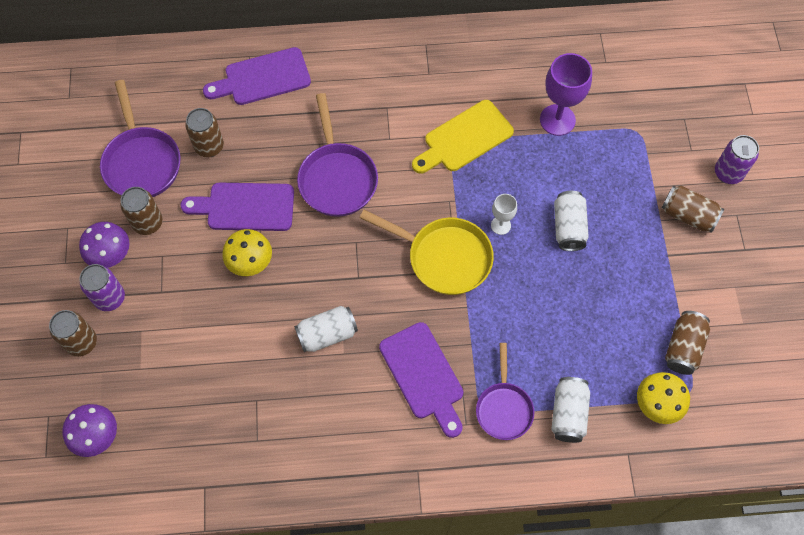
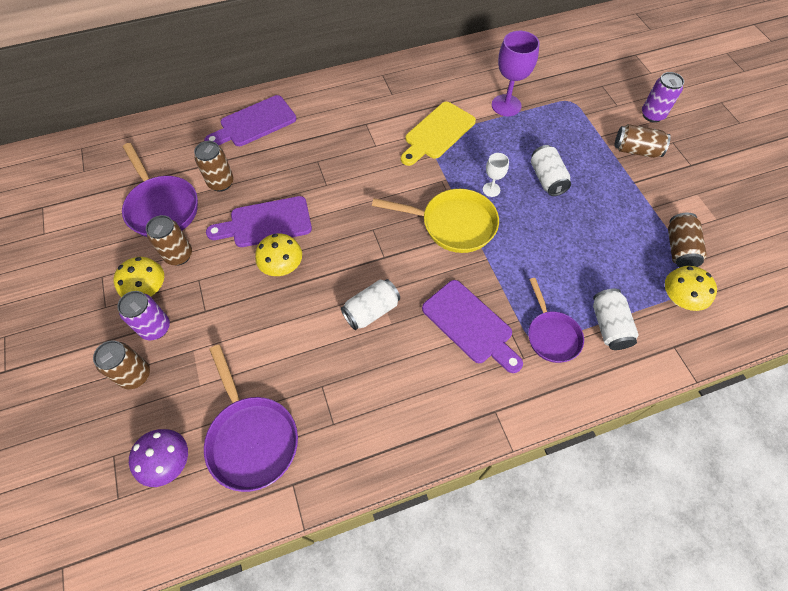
camera: 15 degrees left, 5 degrees down
purple mushroom [79,222,130,268] -> yellow mushroom [114,257,164,297]
purple pan [297,93,378,217] -> purple pan moved to [204,345,298,492]

